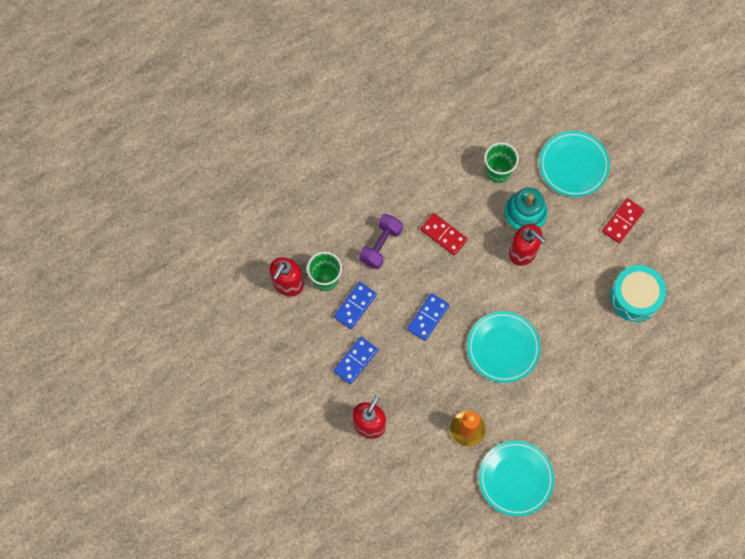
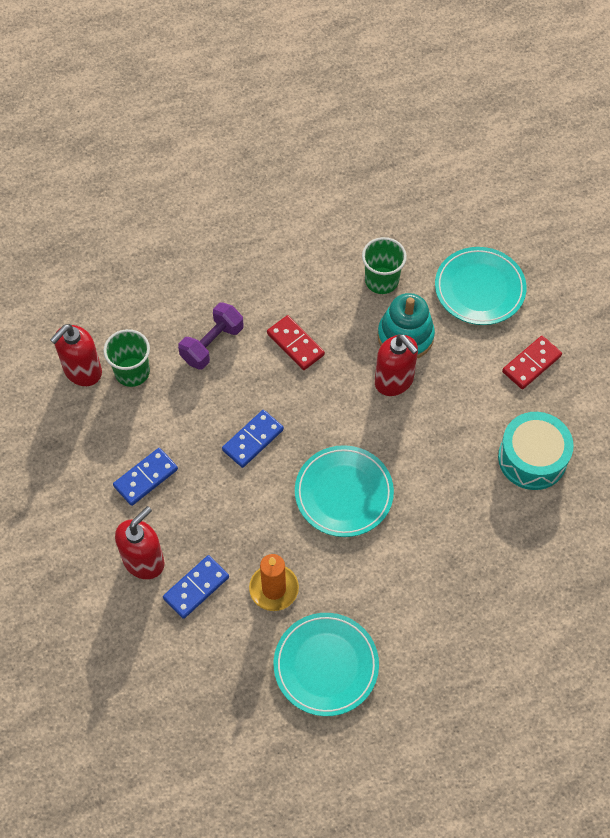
camera: 10 degrees right, 10 degrees down
blue domino [334,282,377,329] -> blue domino moved to [163,555,229,619]

